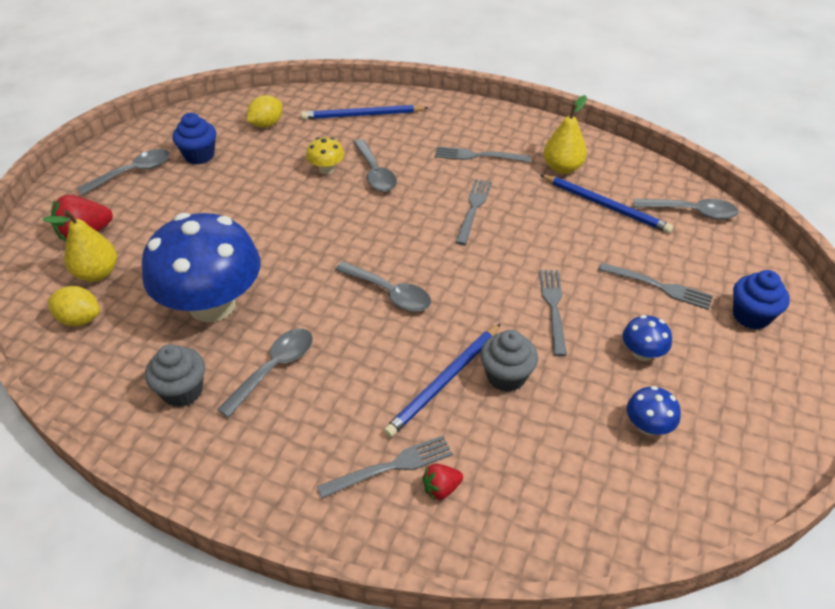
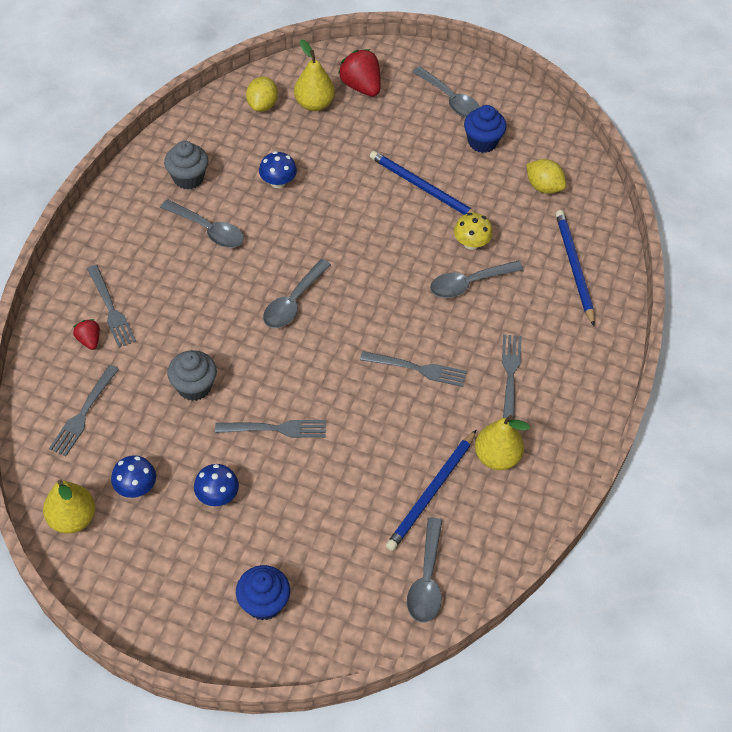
camera: 85 degrees right, 10 degrees up
blue mushroom [142,213,260,323] -> blue mushroom [259,151,297,188], size x0.41
blue pencil [383,323,501,437] -> blue pencil moved to [370,151,476,215]
grey fork [598,262,713,310] -> grey fork moved to [49,365,119,456]
none -> yellow pear [43,480,95,534]

